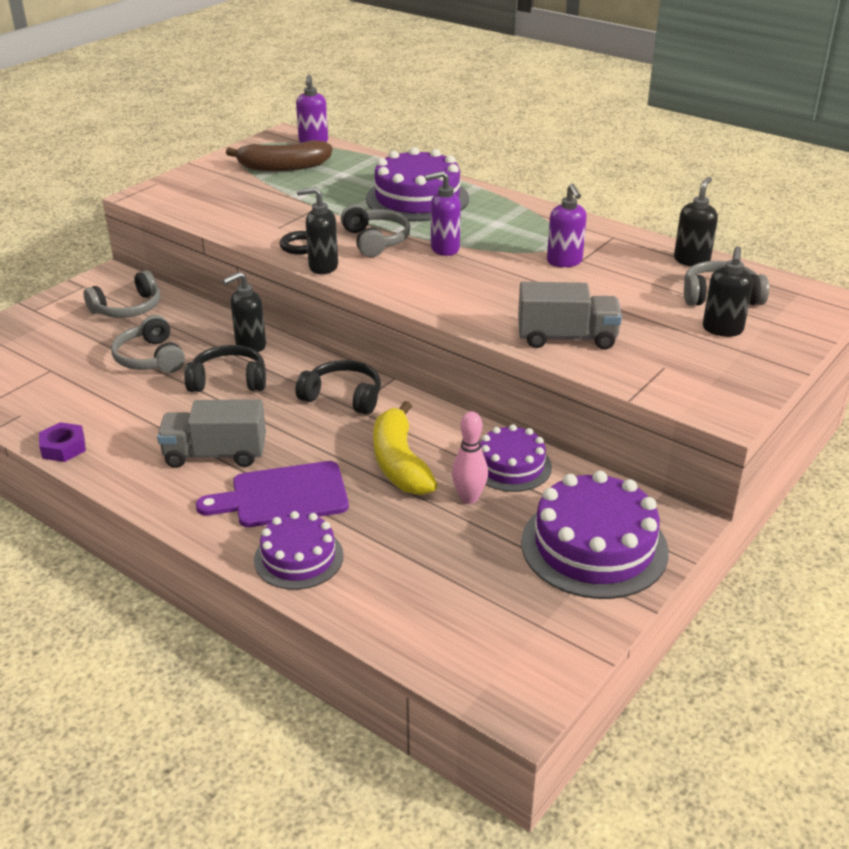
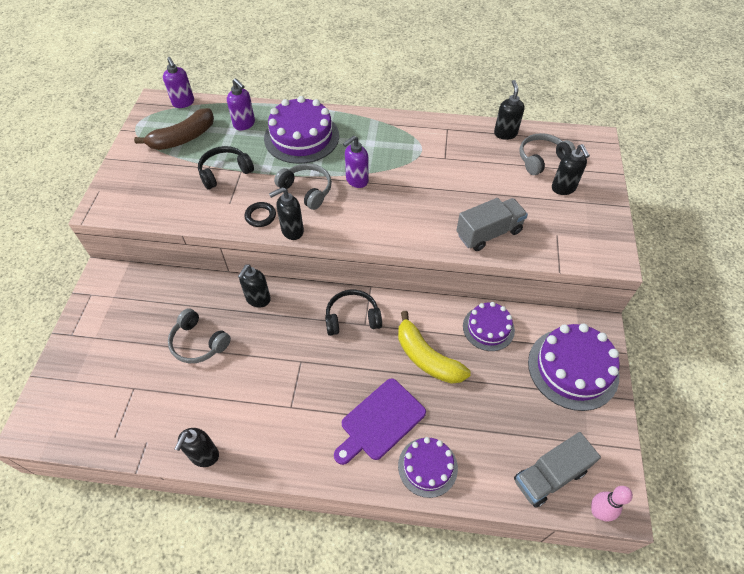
camera: 30 degrees left, 20 degrees up
purple nut [39,422,86,462] -> black soap dispenser [174,428,219,467]
grey headphones [84,270,160,318] -> none
grey truck [157,399,266,468] -> grey truck moved to [514,432,601,508]
black headphones [184,345,266,392] -> black headphones moved to [198,146,254,190]
pink bowling pin [452,411,488,504] -> pink bowling pin moved to [591,486,633,521]
purple soap dispenser [547,184,587,267] -> purple soap dispenser moved to [227,78,255,130]

